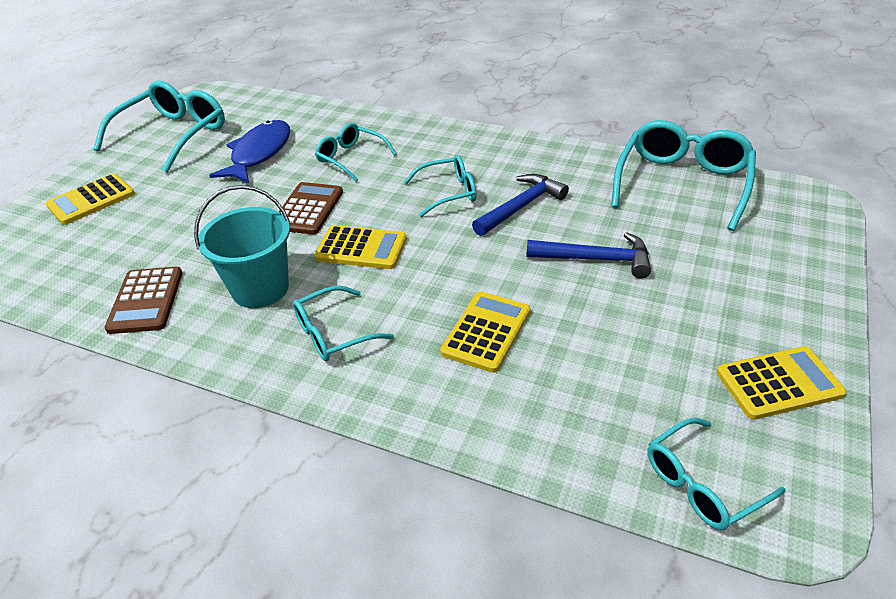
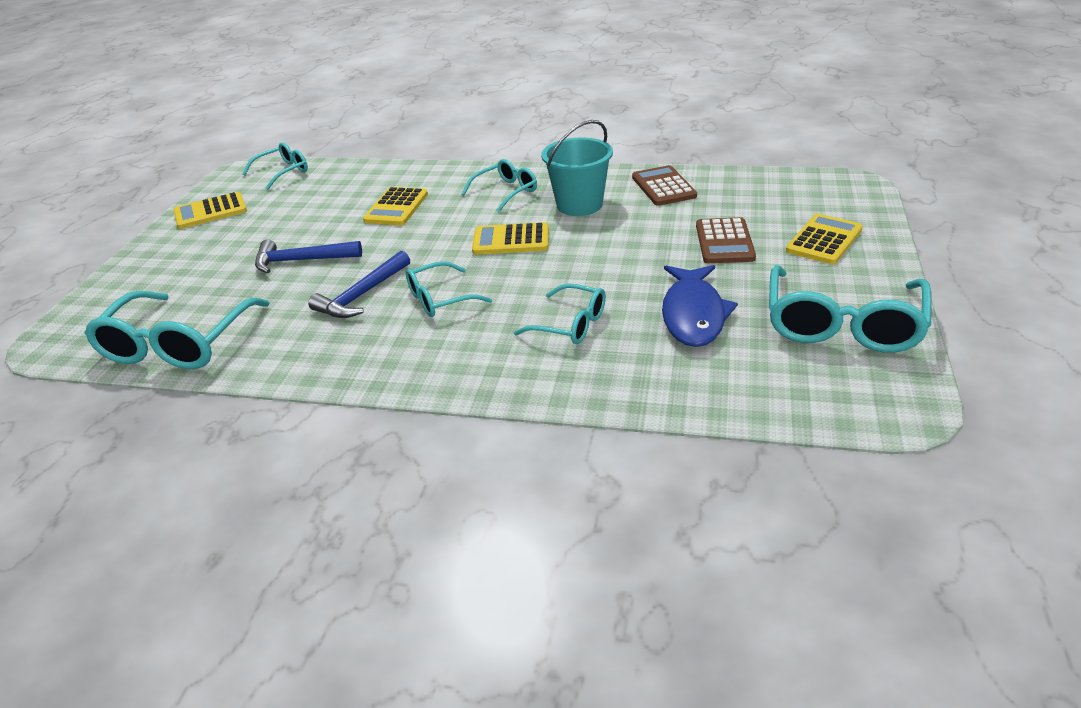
camera: 170 degrees right, 5 degrees down
brown calculator [279,182,343,235] -> brown calculator moved to [696,217,756,263]

